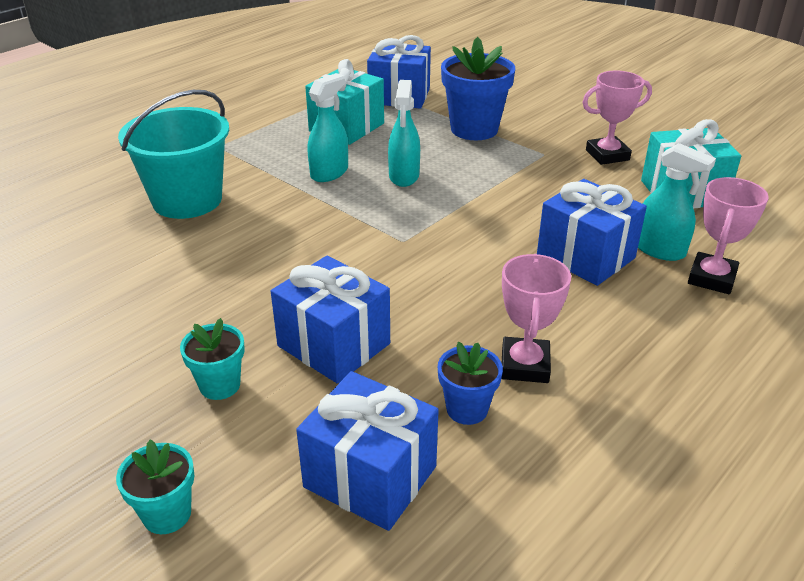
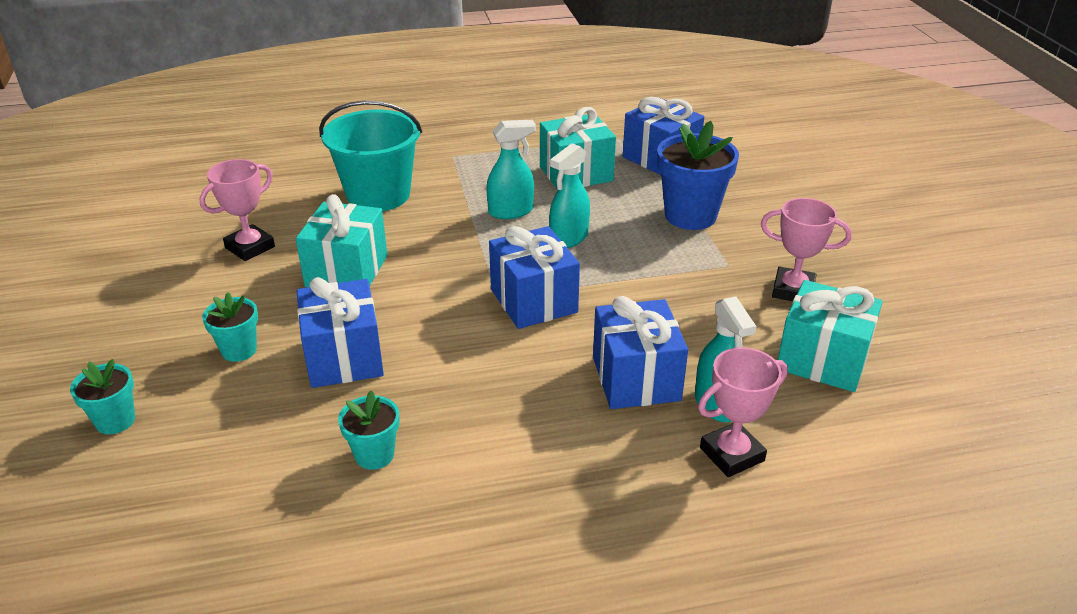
camera: 35 degrees right, 0 degrees up
blue gift [296,371,439,531] -> blue gift moved to [489,226,580,329]
blue flower pot [438,342,503,425] -> turquoise flower pot [338,391,400,470]
pink trophy [501,254,571,383] -> pink trophy moved to [199,159,275,261]
none -> turquoise gift [296,194,387,287]

